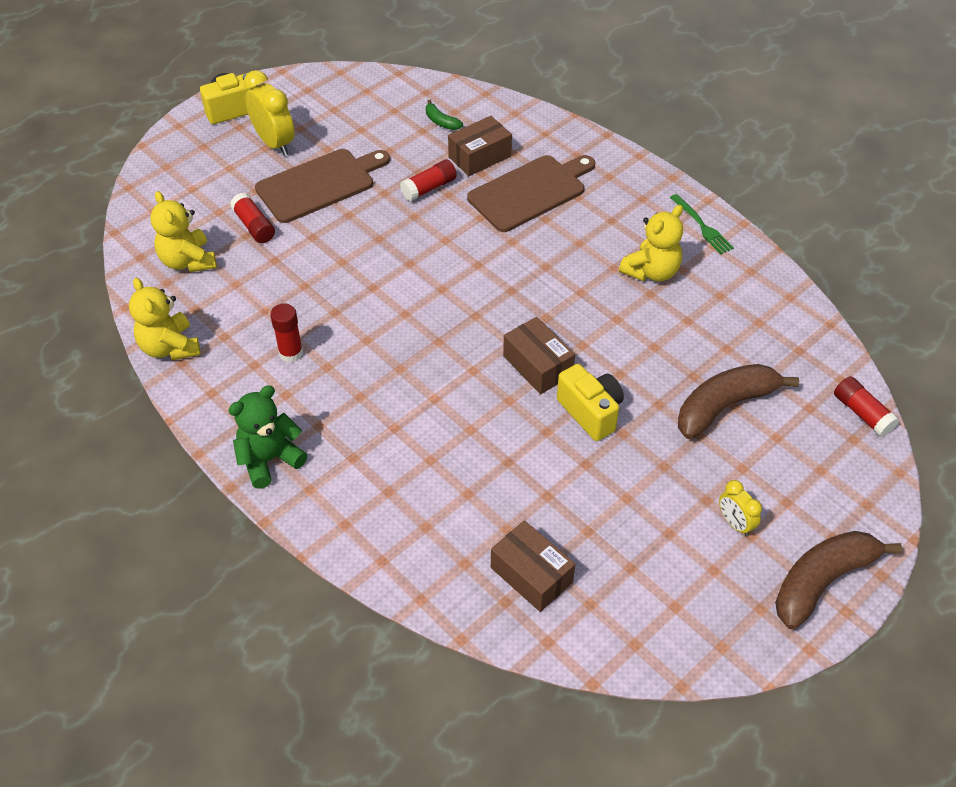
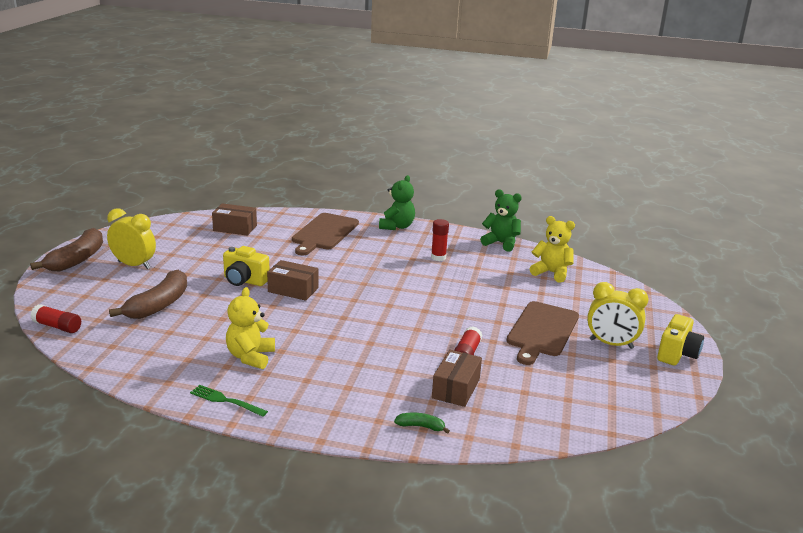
camera: 145 degrees right, 25 degrees down
yellow teddy bear [129,278,200,360] -> green teddy bear [480,189,522,252]
red glue stick [230,193,275,243] -> none
green banana [426,100,463,130] -> green banana moved to [394,413,450,434]
brown cutting board [467,155,595,232] -> brown cutting board moved to [292,213,359,256]
yellow clock [719,480,762,536] -> yellow clock [107,208,156,269], size x1.77

